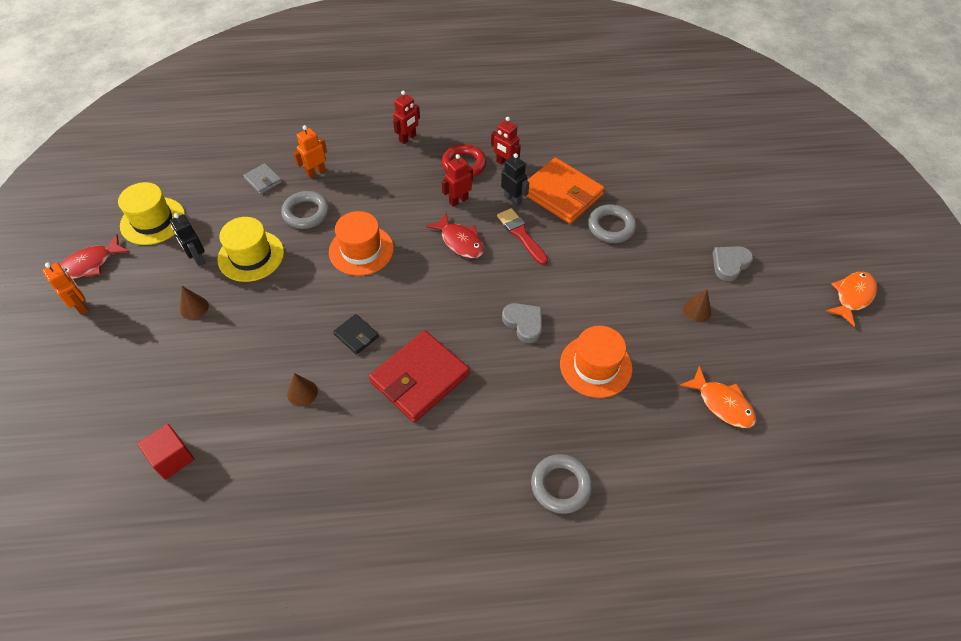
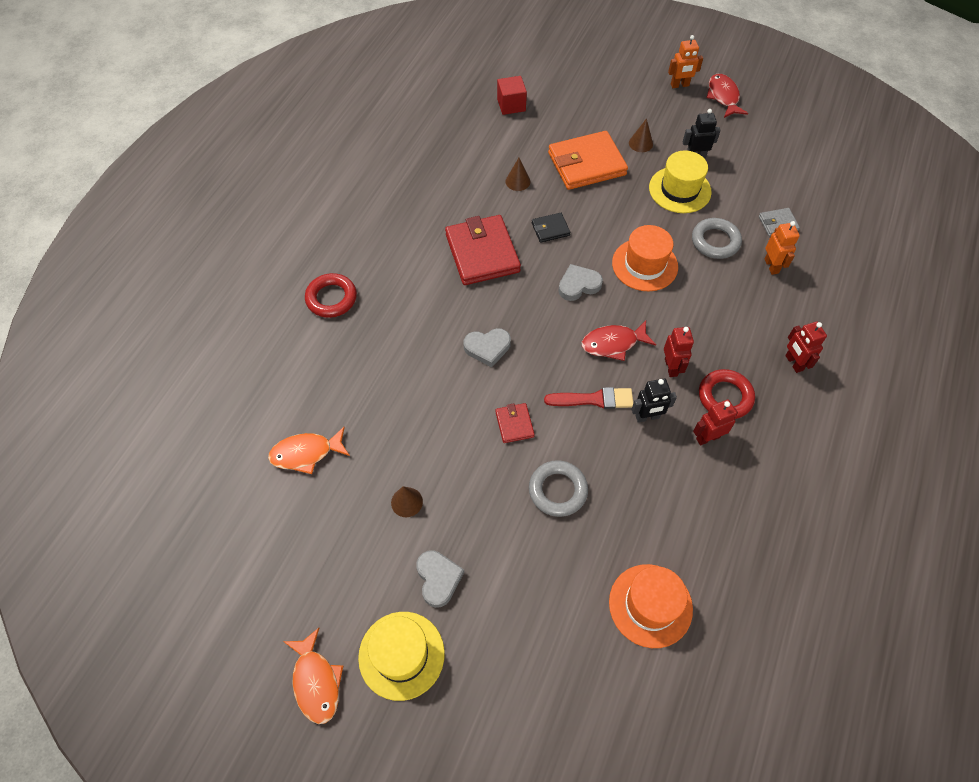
camera: 120 degrees right, 5 degrees up
yellow hat [118,182,185,245] -> yellow hat moved to [358,612,445,701]
orange wallet [527,157,605,224] -> orange wallet moved to [548,131,628,190]
grey ring [531,454,593,514] -> red ring [305,273,357,318]
orange hat [560,326,633,398] -> orange hat moved to [609,564,693,648]
none -> red wallet [495,403,535,443]
none -> grey heart [558,264,603,301]

